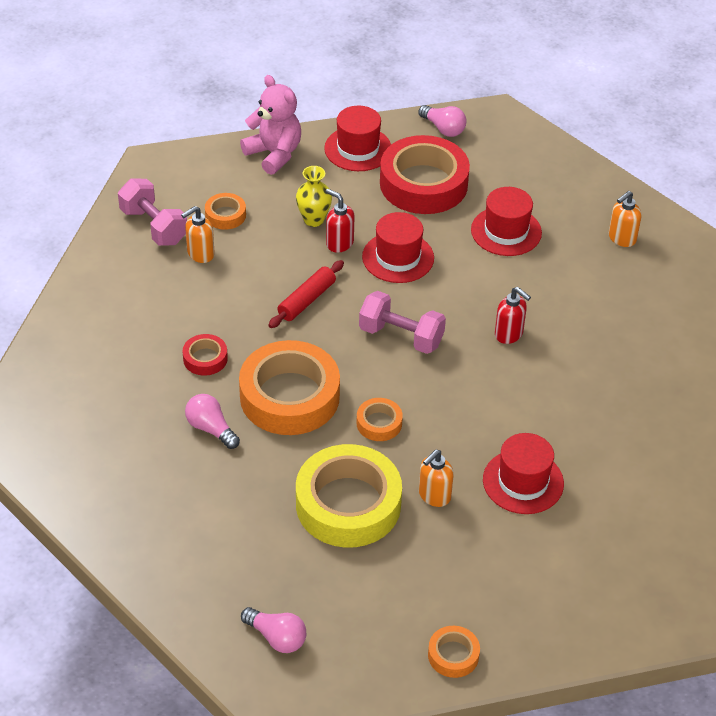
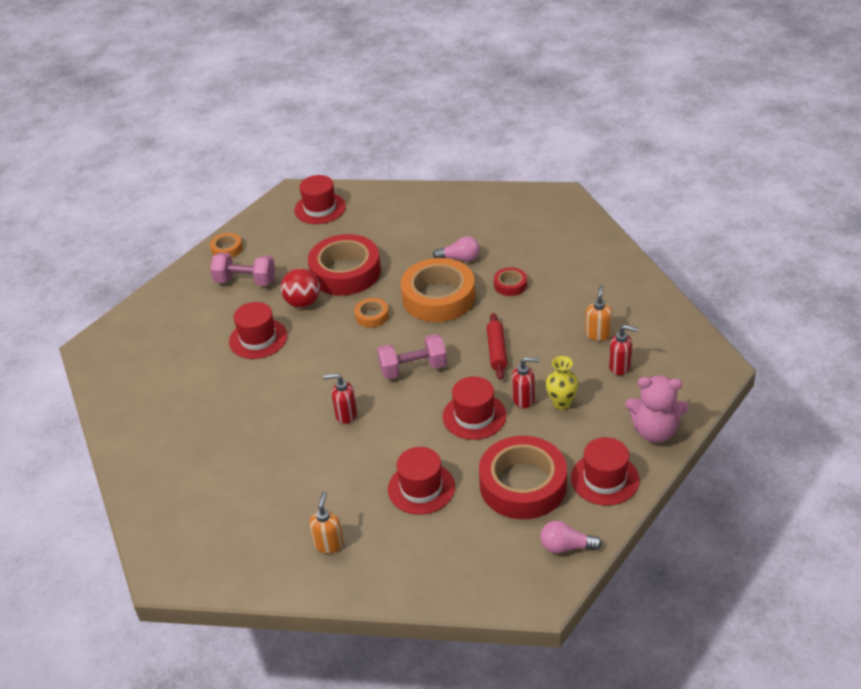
camera: 145 degrees right, 5 degrees down
pink dumbbell [118,178,187,246] -> pink dumbbell moved to [210,253,275,286]
orange tape [205,193,246,230] -> red soap dispenser [609,325,638,375]
pink light bulb [241,607,306,653] -> red hat [294,175,346,224]
yellow tape [296,444,402,547] -> red tape [308,234,381,296]
orange soap dispenser [419,450,454,507] -> red ball [281,268,320,308]

